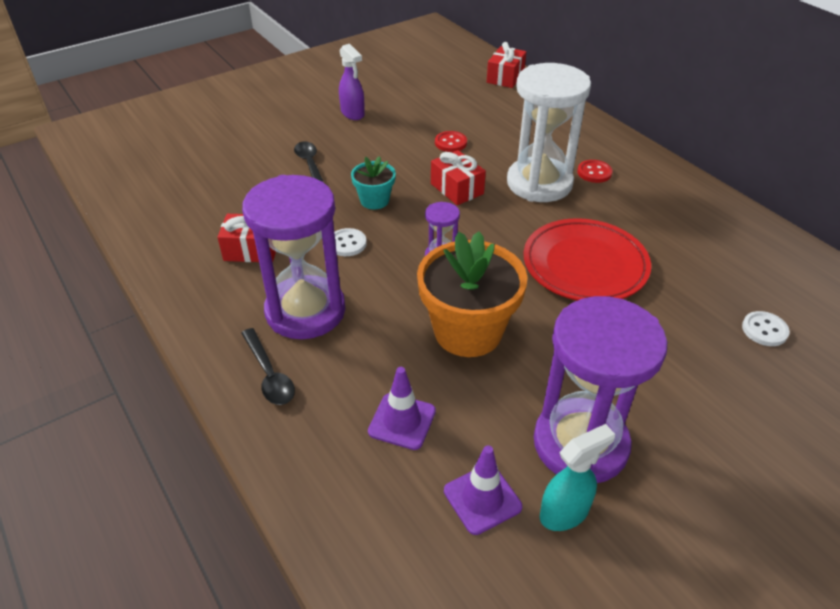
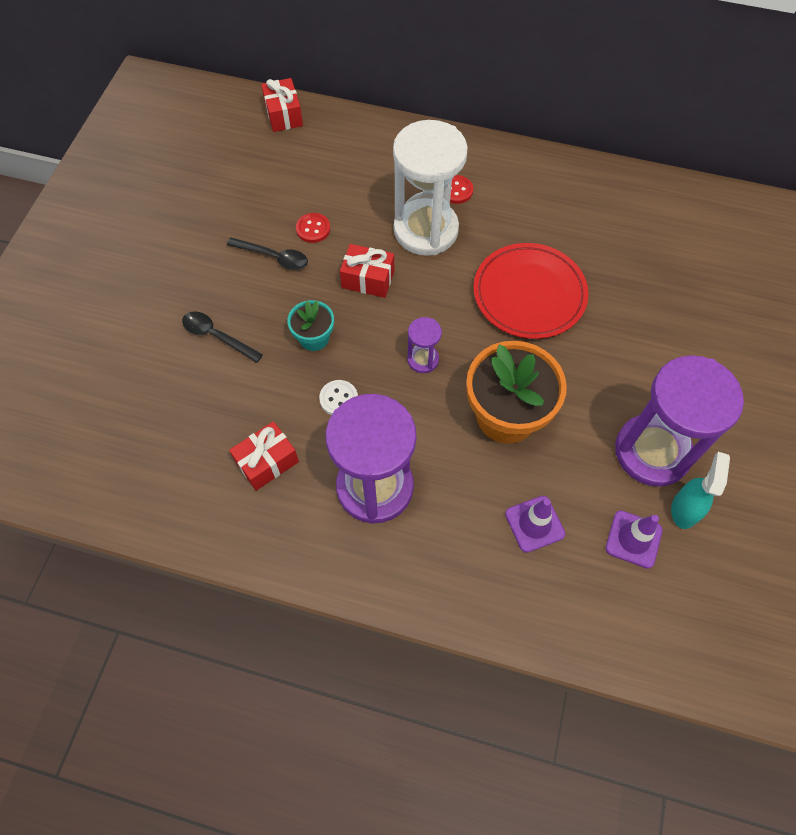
camera: 40 degrees left, 20 degrees up
black spoon [241,328,295,405] -> black spoon moved to [227,238,308,270]
purple spray bottle [339,44,365,120] -> none
white button [742,311,790,346] -> none

